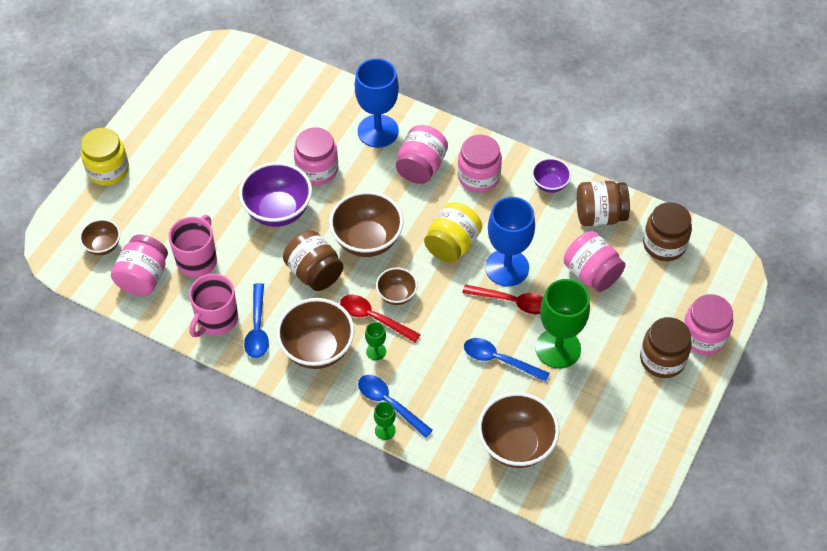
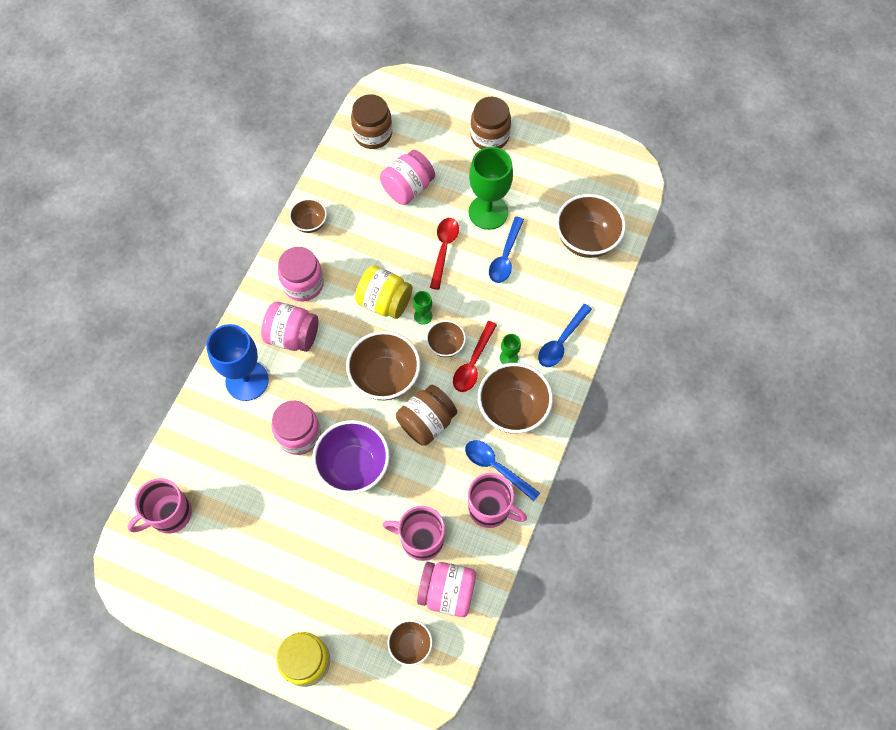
camera: 95 degrees left, 10 degrees up
blue spoon [244,283,269,358] -> blue spoon turned 135 degrees counterclockwise [465,440,540,501]
green goblet [374,402,396,440] -> green goblet moved to [413,291,432,325]
blue goblet [485,197,535,286] -> none
purple bowl [532,158,571,193] -> brown bowl [289,198,327,233]
brown jar [577,181,630,226] -> none
pink jar [683,294,733,355] -> none
none -> pink mug [128,478,192,534]

